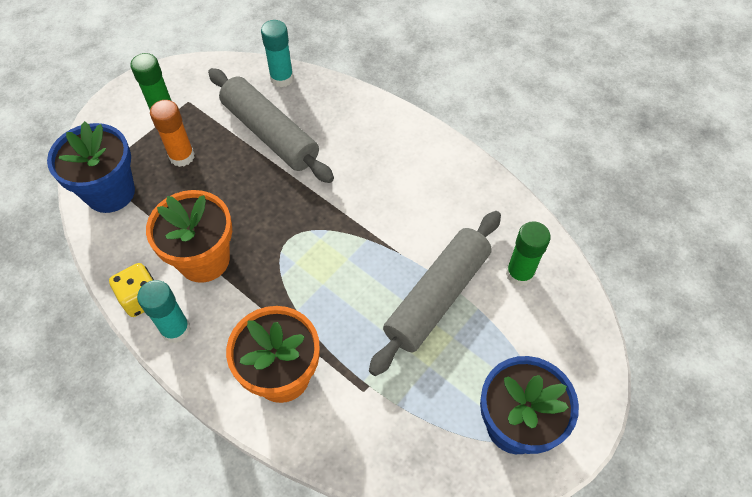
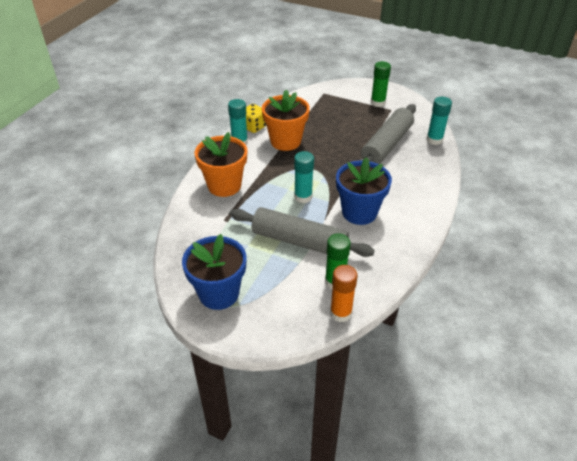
camera: 75 degrees right, 15 degrees down
blue flower pot [47,121,135,213] -> blue flower pot moved to [336,157,392,225]
orange glue stick [150,100,195,167] -> orange glue stick moved to [330,265,358,322]
none -> turquoise glue stick [294,151,314,203]

